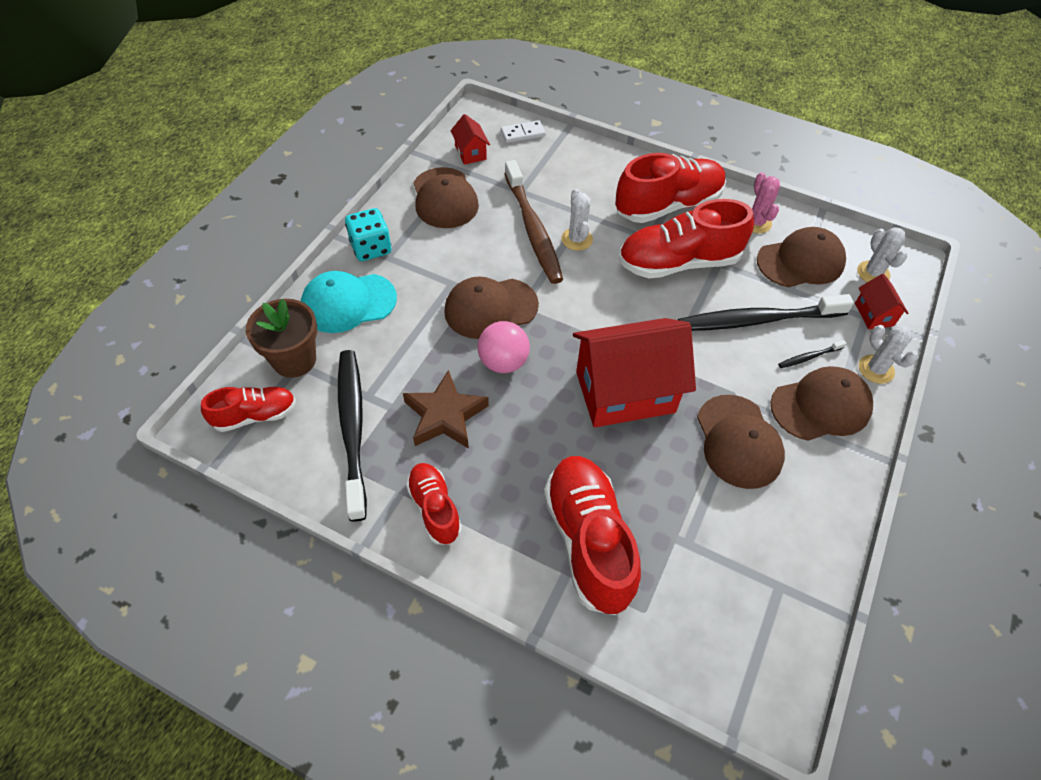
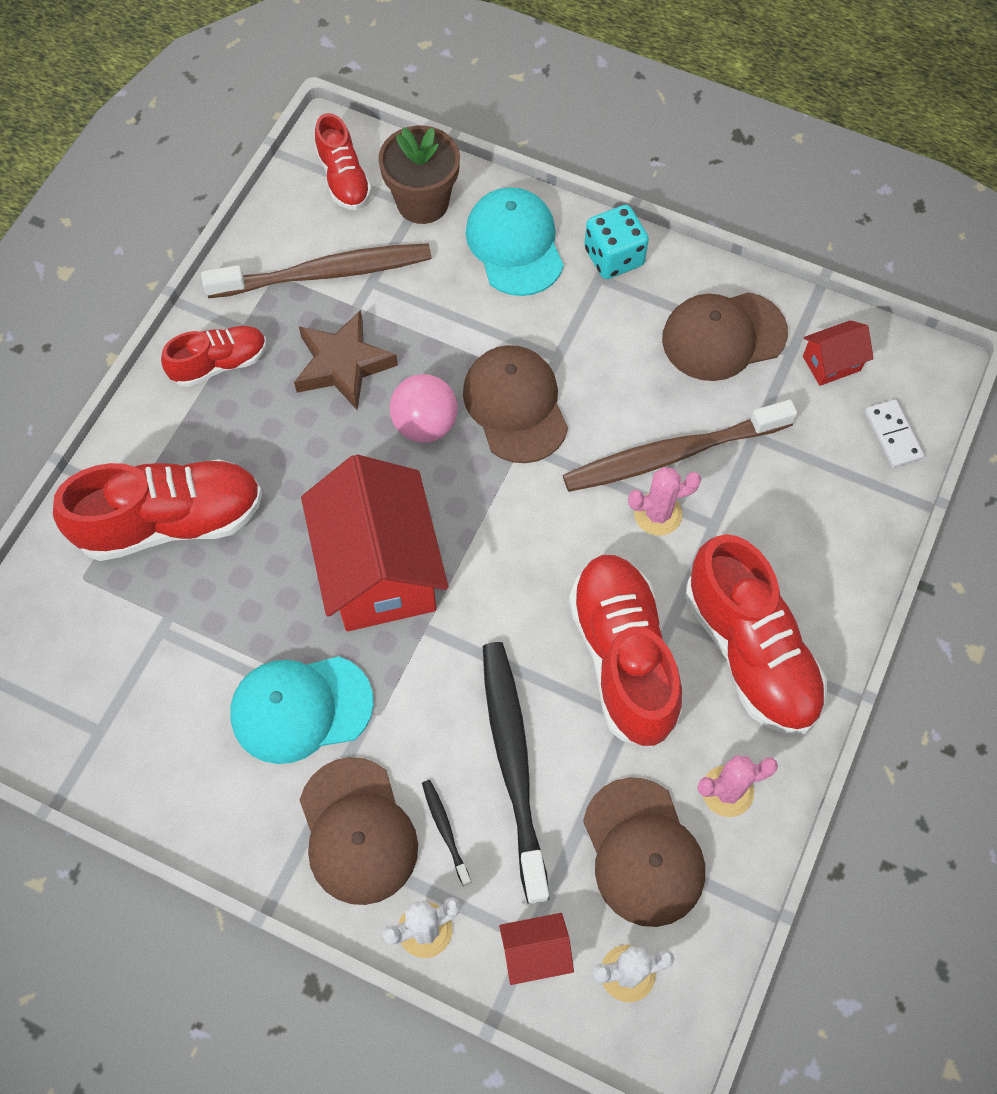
camera: 90 degrees right, 10 degrees up
black toothbrush [338,350,367,522] -> brown toothbrush [201,243,432,298]
white cactus [561,188,593,251] -> pink cactus [628,467,701,536]
brown cap [697,395,785,489] -> turquoise cap [230,656,374,764]

